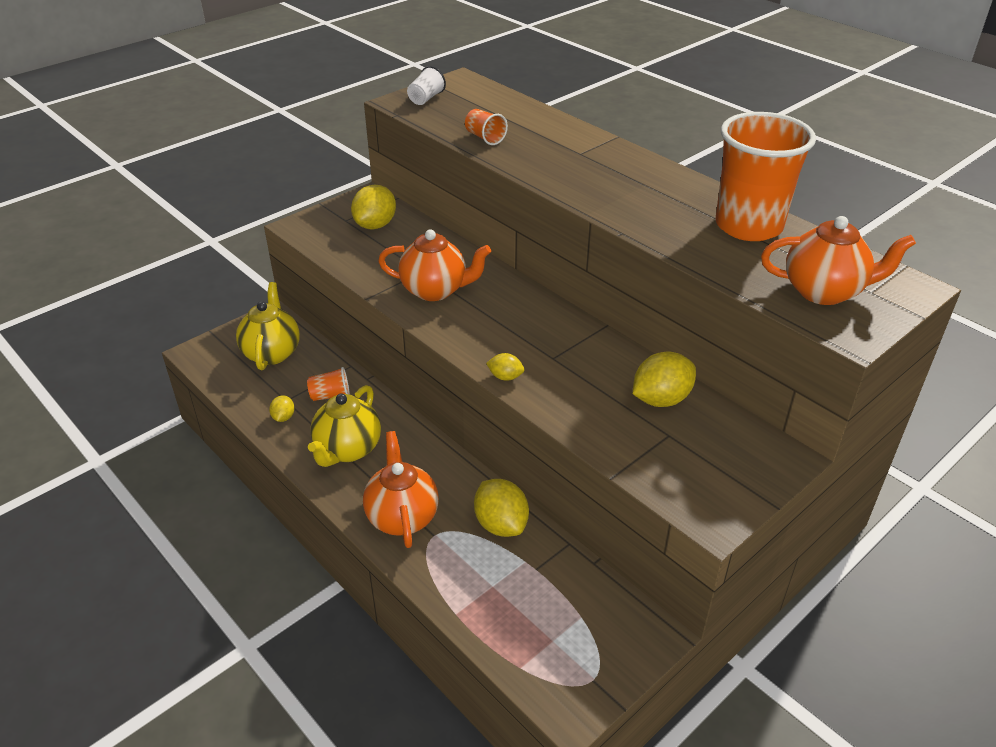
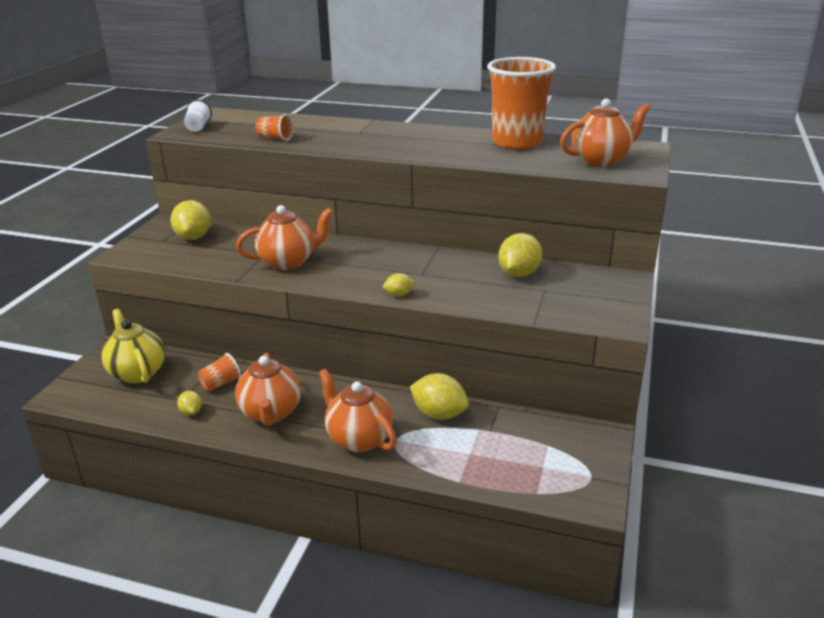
camera: 30 degrees left, 10 degrees down
yellow teapot [308,385,381,467] -> orange teapot [235,353,301,425]

